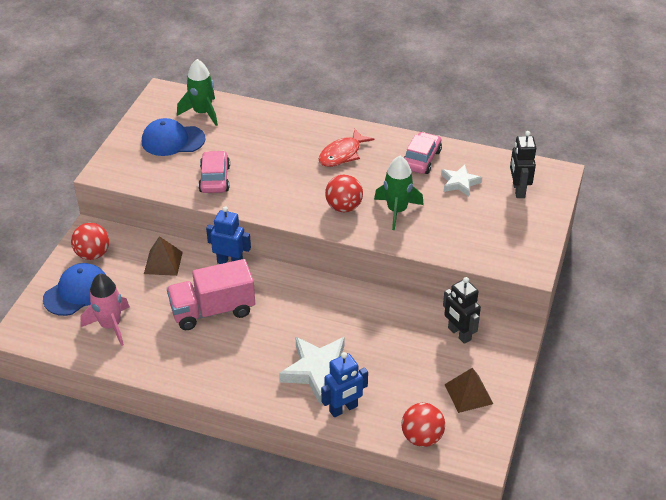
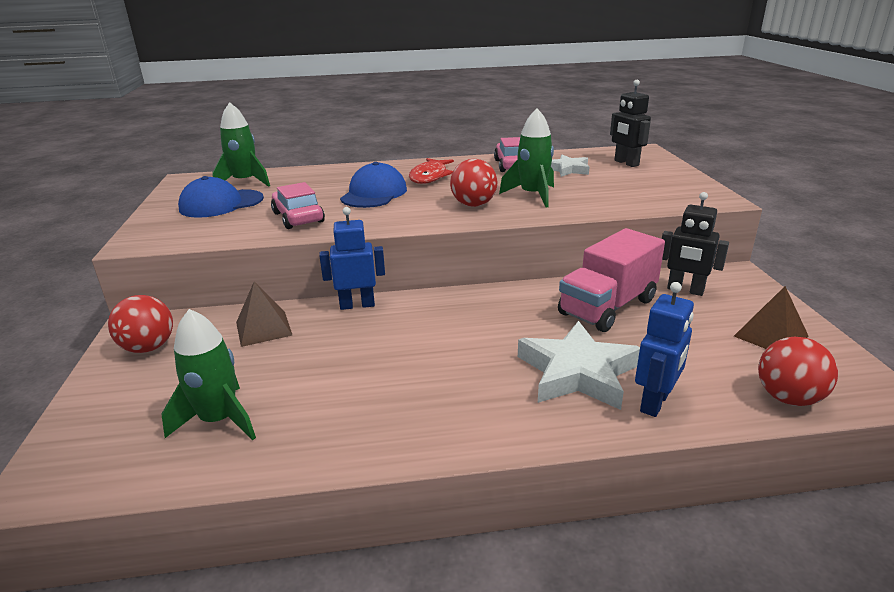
camera: 25 degrees left, 15 degrees down
blue cap [43,263,106,316] -> blue cap moved to [340,162,407,208]
pink rocket [81,274,130,346] -> green rocket [161,309,256,441]
pink truck [167,259,255,330] -> pink truck moved to [558,228,665,332]

